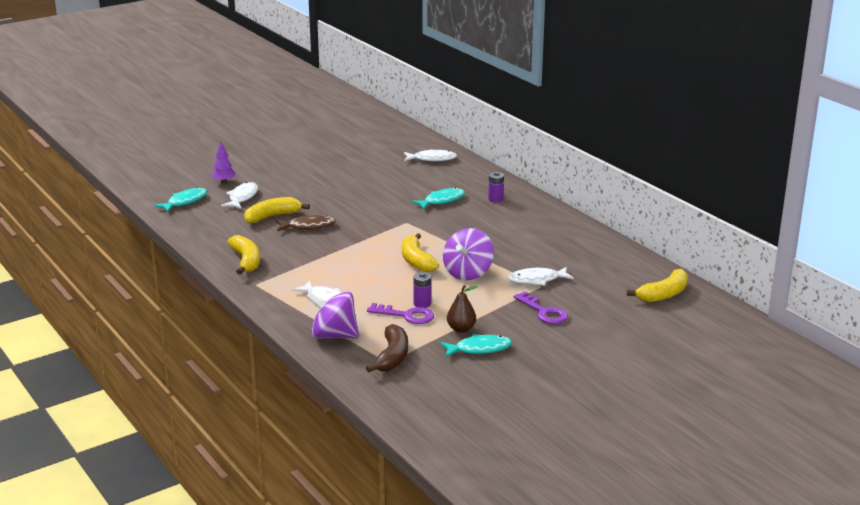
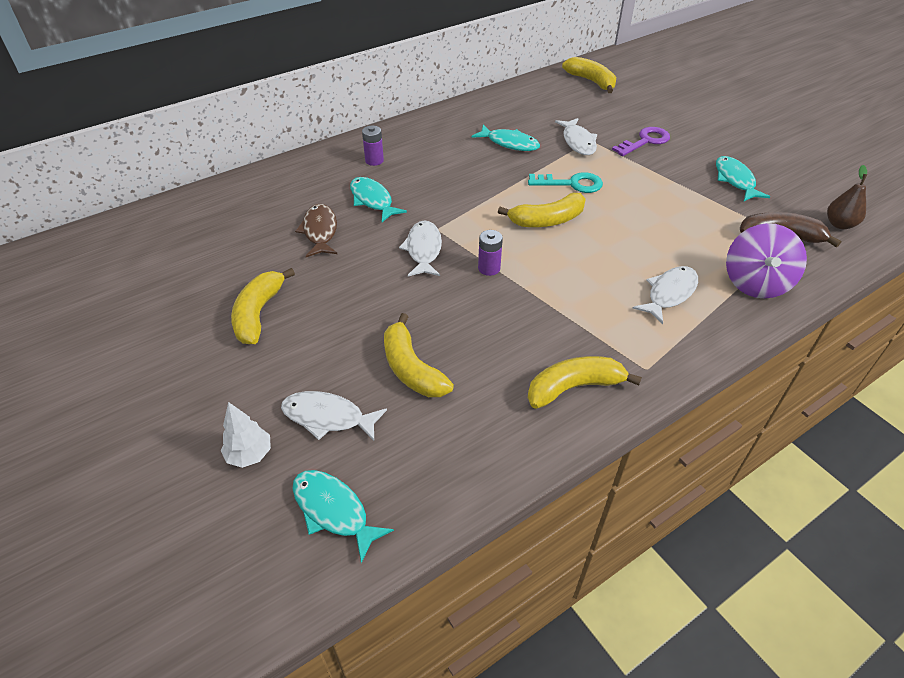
camera: 90 degrees left, 20 degrees up
purple tree [211,142,236,183] -> white tree [221,402,271,468]
brown fish [276,215,336,231] -> brown fish moved to [295,204,337,257]
purple key [367,303,434,324] -> none
white fish [404,149,457,161] -> white fish moved to [399,220,442,276]
purple battery [413,272,431,308] -> purple battery moved to [478,230,503,276]
purple spinning top [443,228,494,280] -> turquoise key [528,172,603,193]
brown pear [447,285,477,333] -> brown pear moved to [827,165,868,229]
none -> yellow banana [231,268,295,344]
none -> turquoise fish [472,124,540,151]

